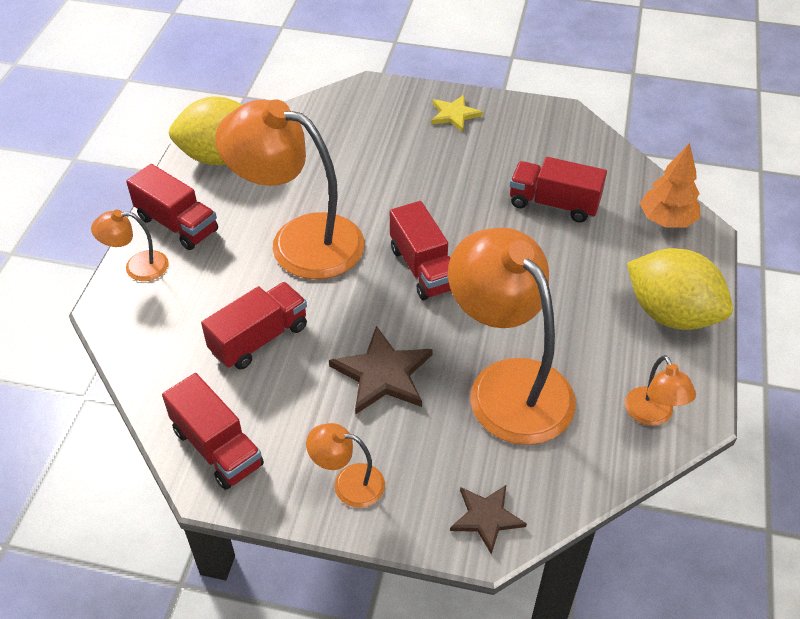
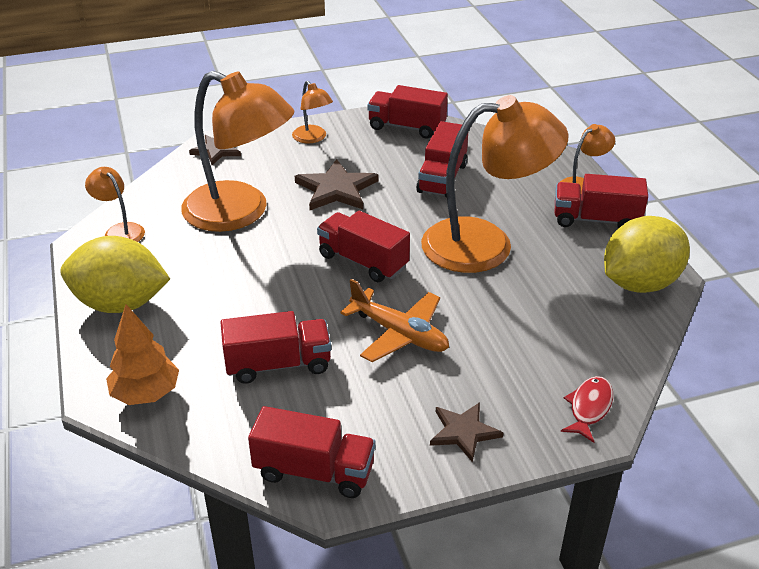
camera: 150 degrees right, 10 degrees down
orange lamp [306,423,385,508] -> orange lamp turned 75 degrees clockwise [292,81,333,143]
yellow star [431,95,483,132] -> brown star [430,402,503,462]
none -> red truck [248,406,375,498]
none -> orange plane [340,279,449,362]
none -> red fish [561,376,613,443]

